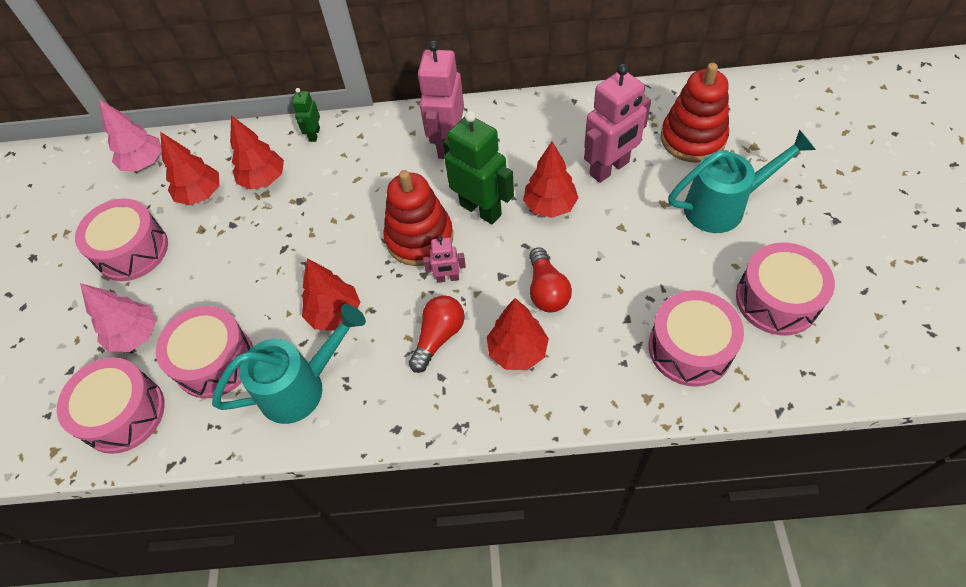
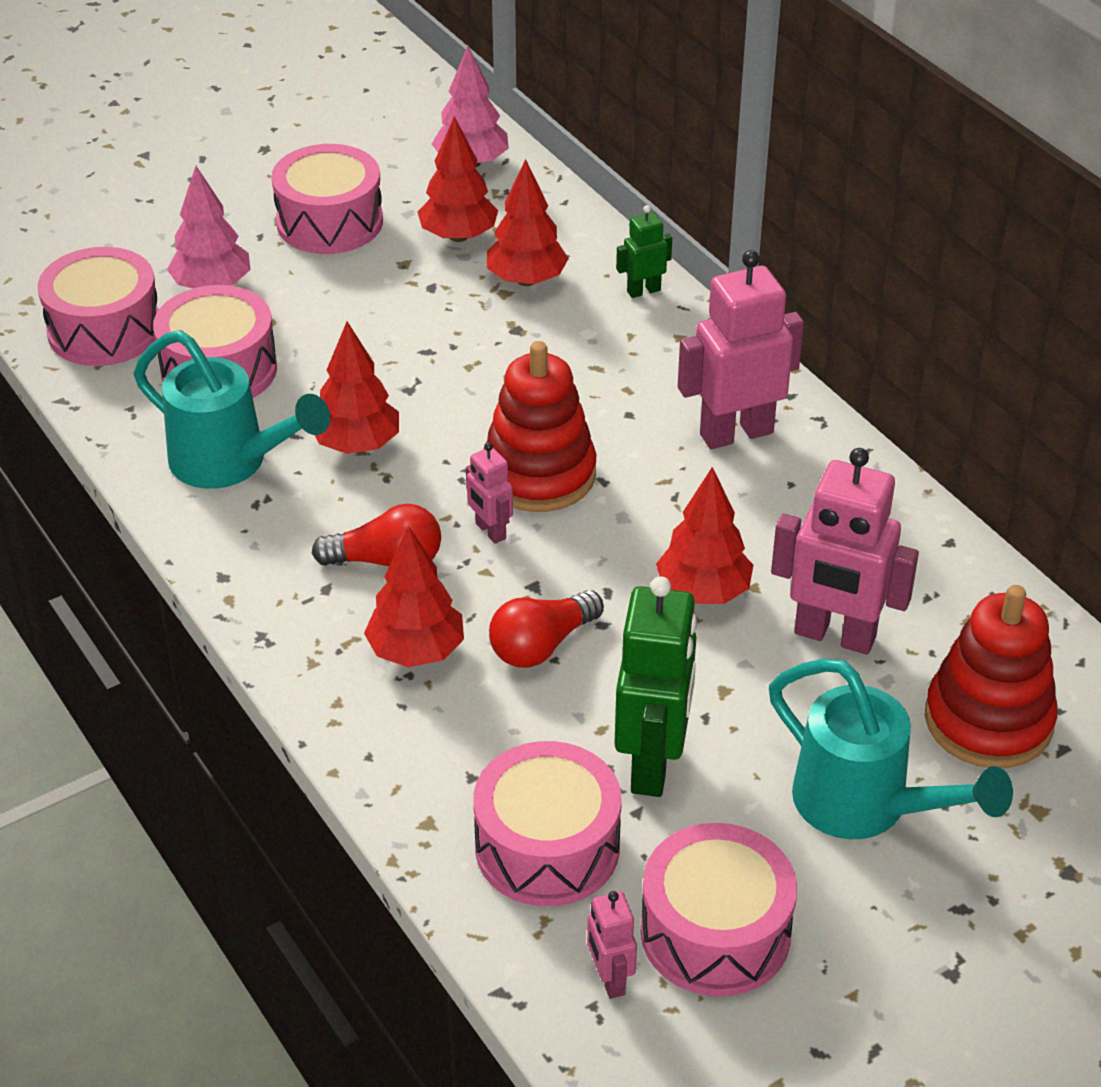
camera: 55 degrees right, 15 degrees down
green robot [443,110,514,224] -> green robot moved to [614,576,697,797]
none -> pink robot [587,891,637,999]

